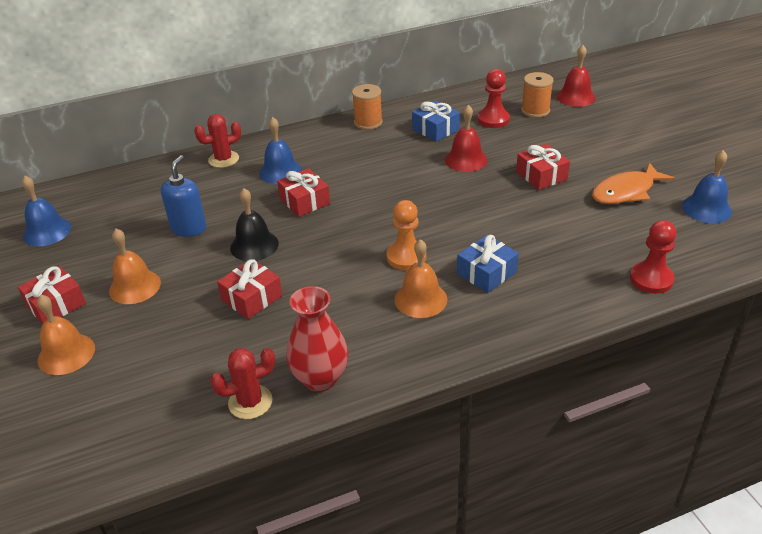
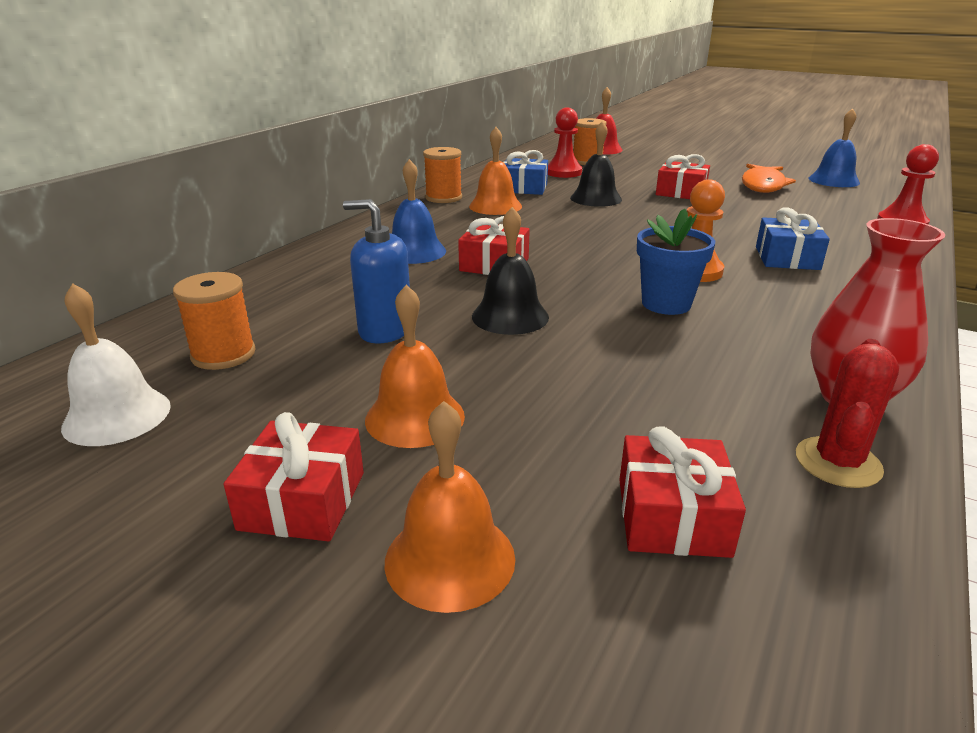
camera: 40 degrees left, 10 degrees down
blue bell [22,176,71,246] -> white bell [61,283,171,446]
blue soap dispenser [161,155,206,237] -> blue soap dispenser turned 45 degrees counterclockwise [343,199,410,344]
red cactus [194,114,241,168] -> none
red gift [217,259,282,319] -> red gift moved to [619,426,746,558]
orange bell [394,239,448,318] -> orange bell moved to [469,127,522,215]
red bell [445,105,488,172] -> black bell [570,121,622,207]
none -> orange spool [173,272,256,370]
none -> blue flower pot [637,208,715,315]

